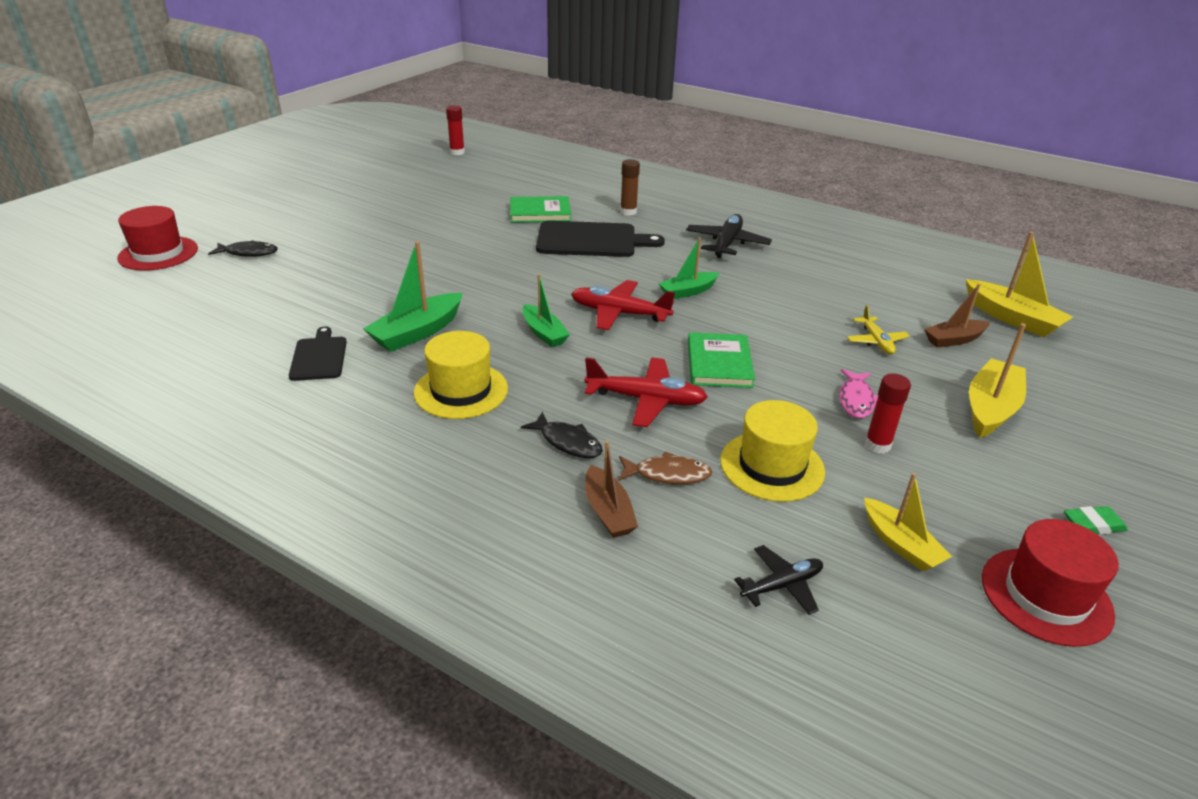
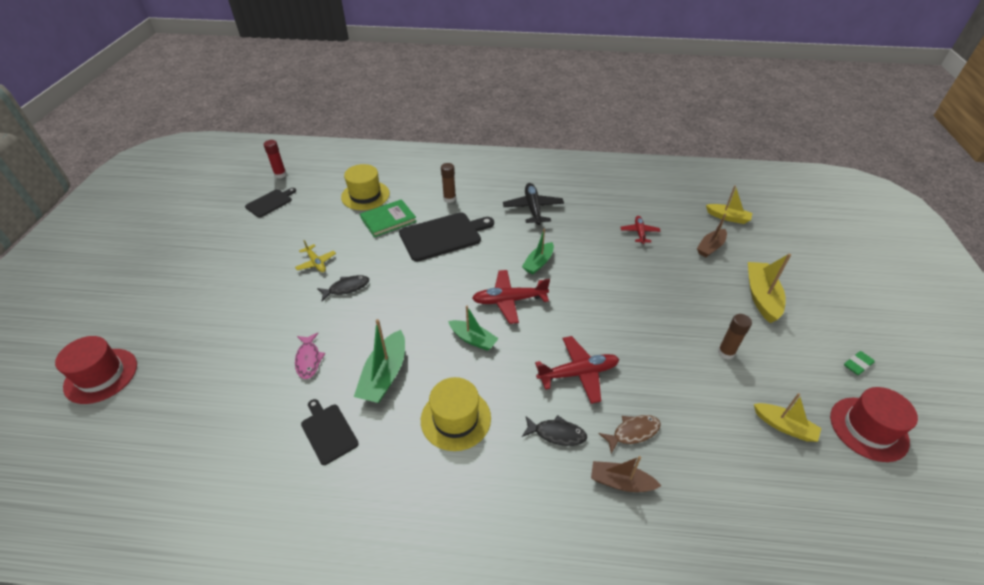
camera: 25 degrees left, 10 degrees up
black fish [208,240,278,257] -> black fish moved to [317,275,369,301]
brown boat [585,441,638,538] -> brown boat turned 150 degrees clockwise [591,456,661,492]
green book [688,332,755,388] -> none
yellow hat [720,400,825,502] -> yellow hat moved to [341,164,390,210]
black plane [734,545,823,615] -> none
pink fish [839,369,878,418] -> pink fish moved to [295,333,325,379]
yellow plane [847,305,910,354] -> yellow plane moved to [295,240,336,272]
red glue stick [865,373,911,454] -> brown glue stick [718,314,752,360]
yellow boat [966,232,1073,337] -> yellow boat [706,185,752,224], size x0.66
none -> black cutting board [245,188,296,218]
none -> red plane [620,216,661,244]

